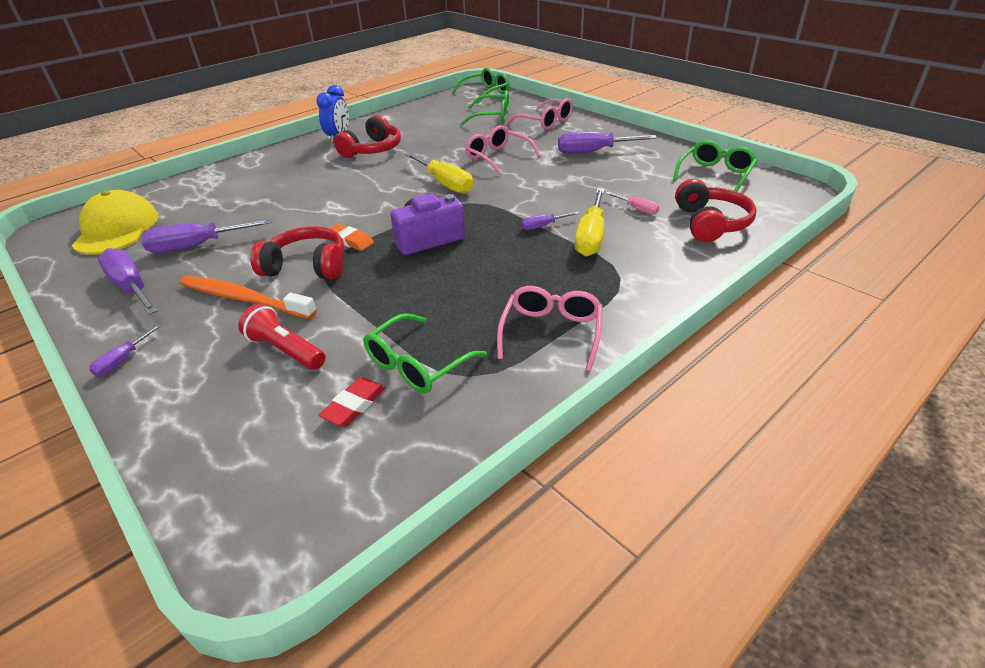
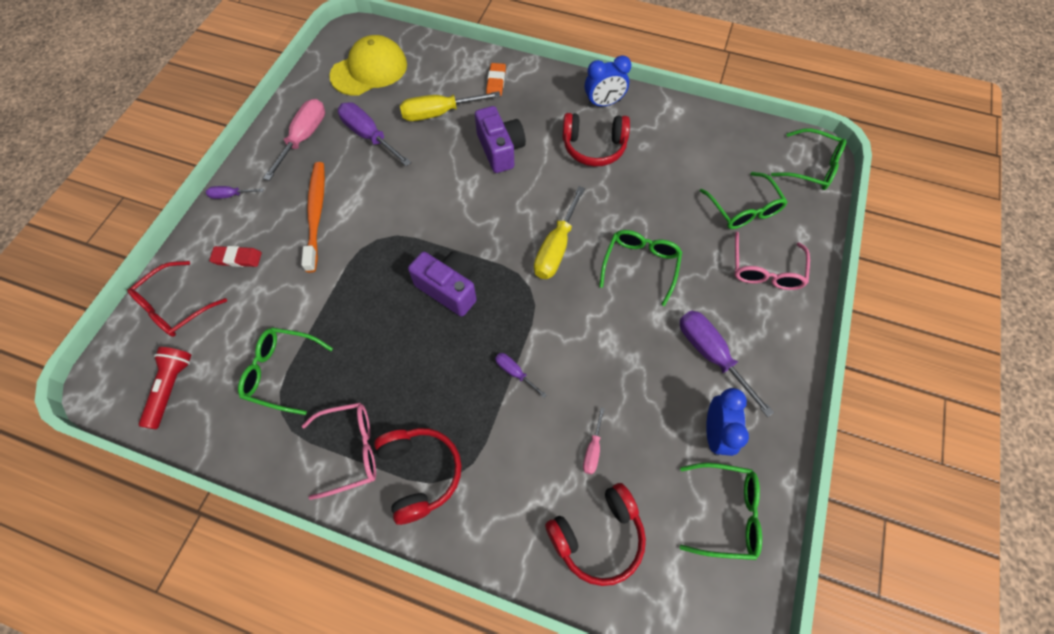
camera: 60 degrees right, 25 degrees up
purple screwdriver [98,248,159,315] -> pink screwdriver [263,99,325,181]
red flashlight [238,304,326,370] -> red flashlight moved to [139,347,191,429]
red headphones [250,226,344,279] -> red headphones moved to [374,428,462,525]
red eraser [318,377,386,427] -> red eraser moved to [209,246,262,267]
orange eraser [330,224,374,251] -> orange eraser moved to [486,63,506,96]
pink glasses [465,125,541,175] -> green glasses [599,230,682,306]
yellow screwdriver [575,188,605,257] -> yellow screwdriver moved to [400,91,501,121]
none -> red glasses [127,261,227,337]
none -> purple camera [475,106,526,173]
none -> blue clock [706,388,749,456]

